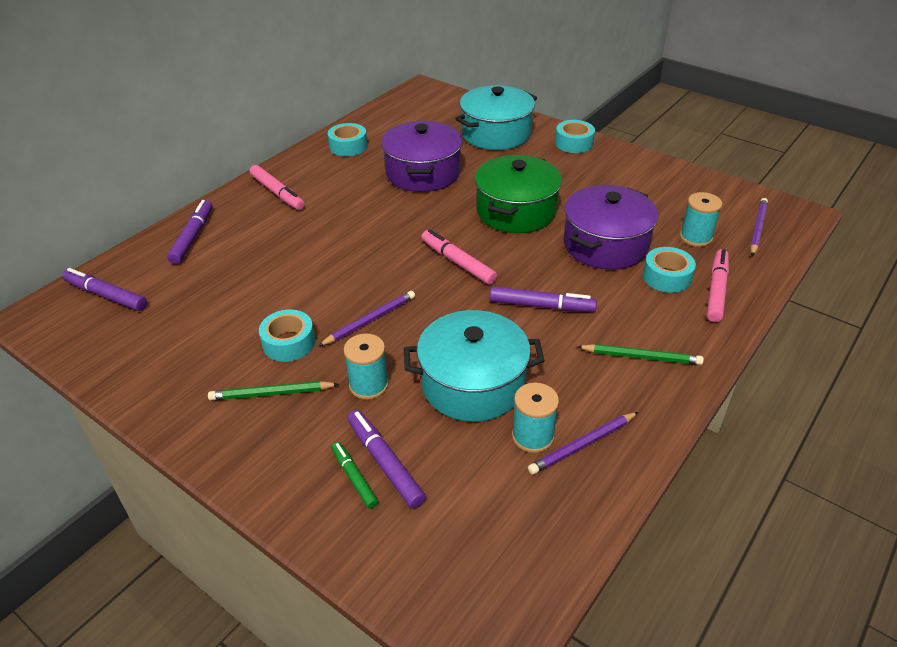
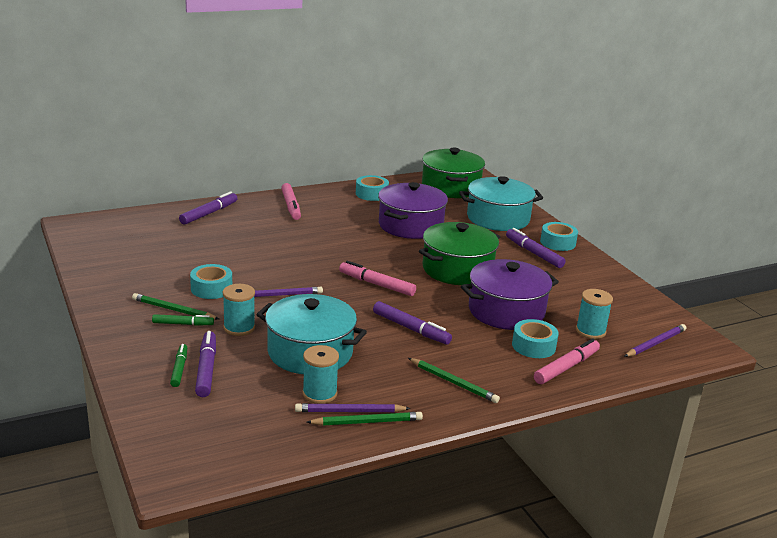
camera: 25 degrees right, 15 degrees down
purple marker [62,268,147,311] -> purple marker moved to [506,228,566,268]
pink marker [421,229,497,285] -> pink marker turned 45 degrees counterclockwise [339,261,416,296]
none -> green marker [152,314,214,326]
none -> green pencil [306,412,423,426]
none -> green pot [422,148,485,198]

